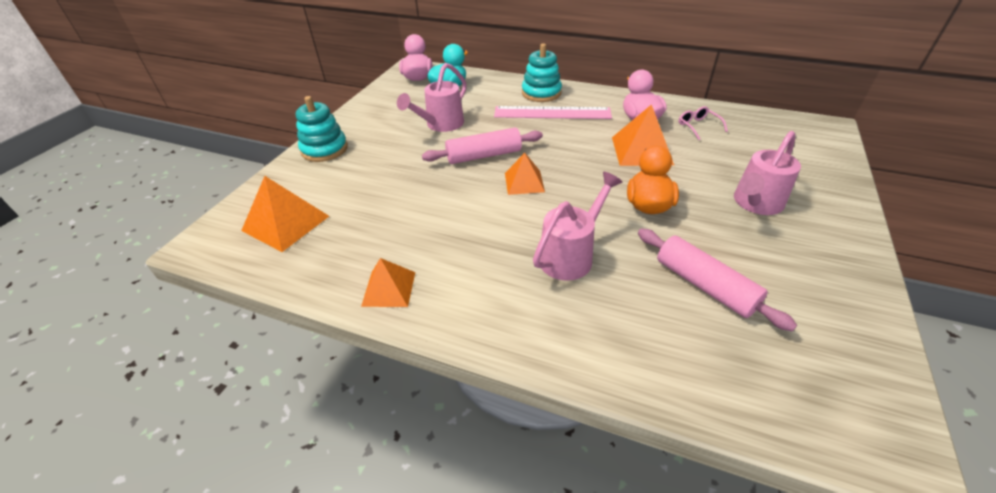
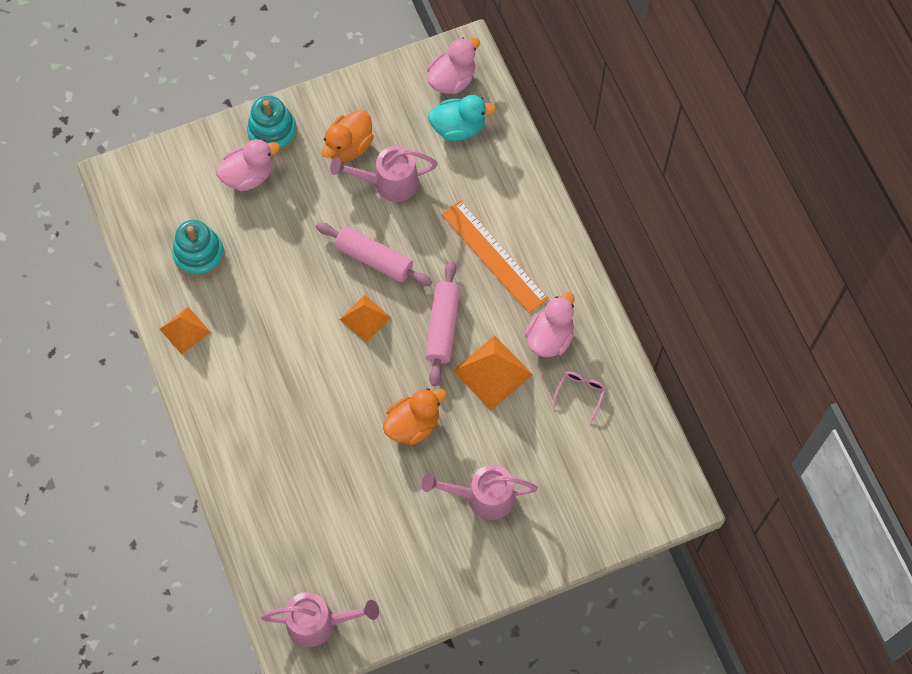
camera: 45 degrees right, 25 degrees up
orange pyramid [241,176,329,252] -> none
pink ruler [494,106,612,119] -> orange ruler [441,200,549,313]
turquoise stacking toy [522,43,562,102] -> turquoise stacking toy moved to [172,220,225,278]
pink watering can [533,172,623,281] -> pink watering can moved to [261,592,379,647]
pink rolling pin [638,228,797,331] -> pink rolling pin moved to [425,261,460,386]
none -> pink duck [216,139,280,191]
none -> orange duck [322,110,374,162]

